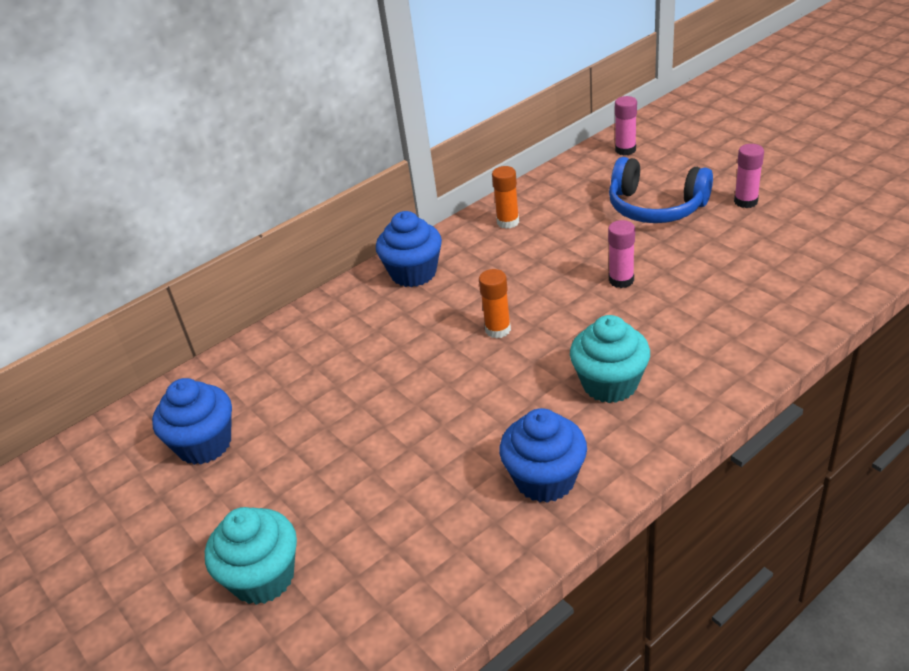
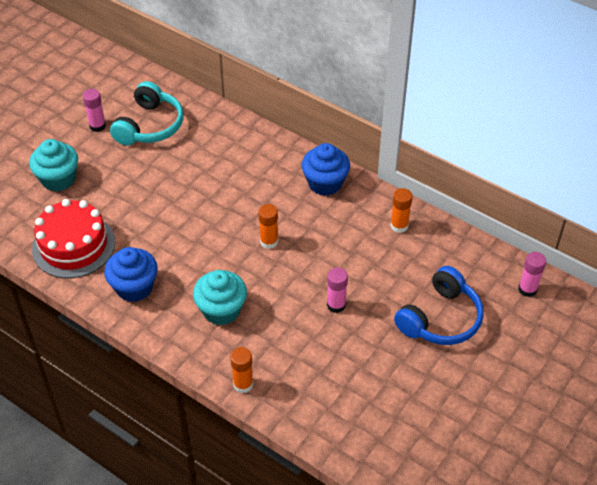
camera: 70 degrees right, 10 degrees up
blue cupcake [152,378,232,465] -> turquoise headphones [110,81,183,146]
blue headphones [609,157,713,223] -> blue headphones turned 150 degrees counterclockwise [394,266,484,345]
pink glue stick [734,144,764,208] -> pink glue stick moved to [83,89,106,132]
none -> red cake [32,199,115,278]
none -> orange glue stick [230,347,253,393]

